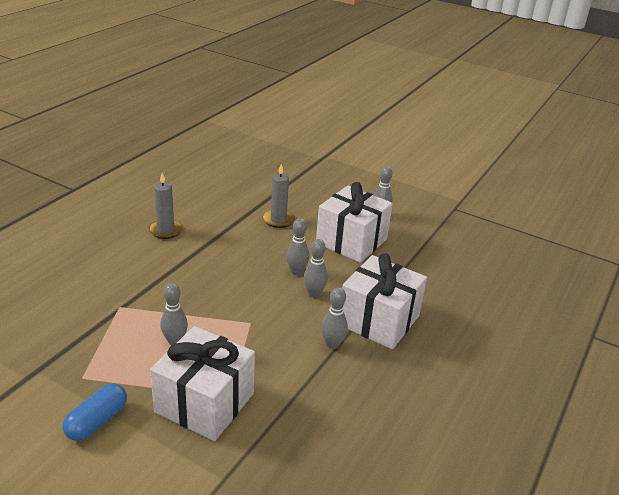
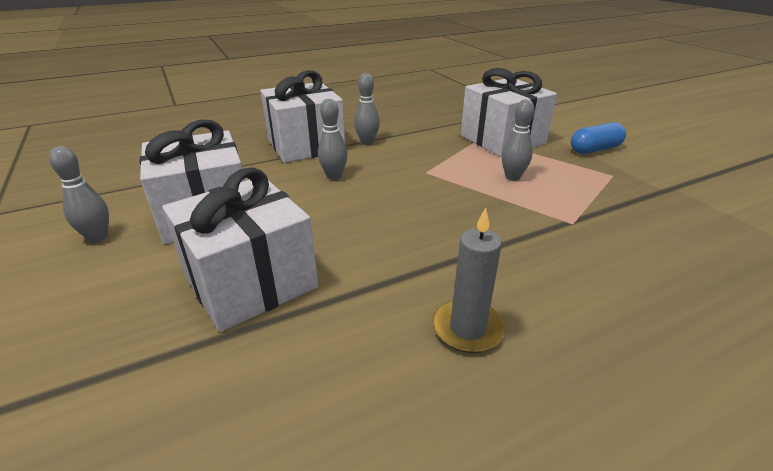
camera: 145 degrees left, 0 degrees up
grey candle [263,164,295,228] -> white gift [162,168,318,332]
grey bowling pin [286,218,309,275] -> none

